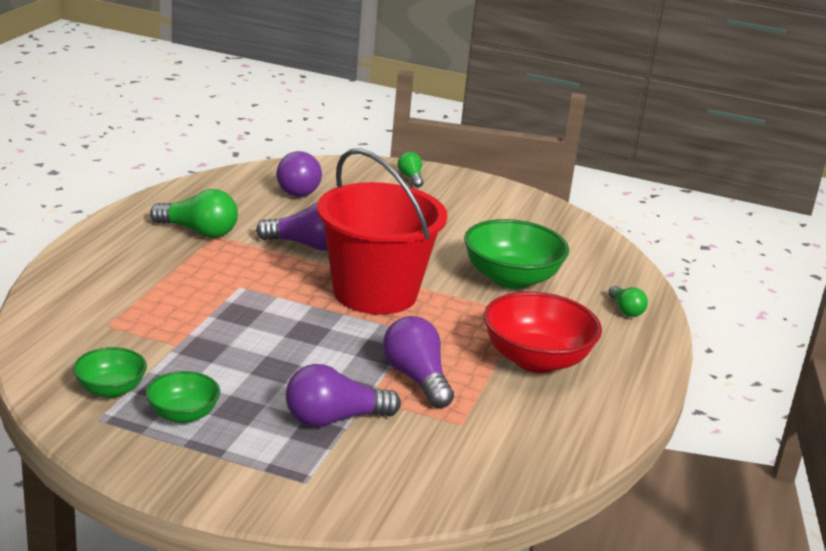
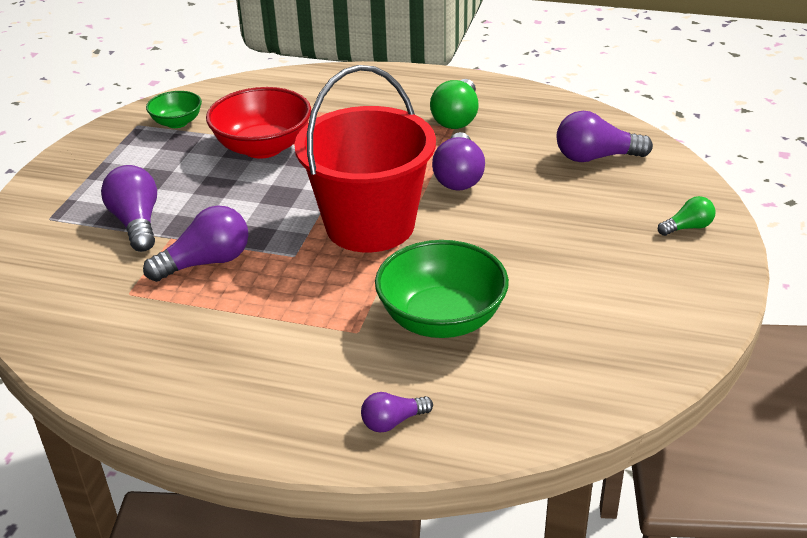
camera: 90 degrees right, 10 degrees up
green bowl [146,371,220,423] -> none
red bowl [484,292,602,373] -> red bowl moved to [206,87,311,159]
green light bulb [608,286,648,317] -> purple light bulb [361,392,433,432]

